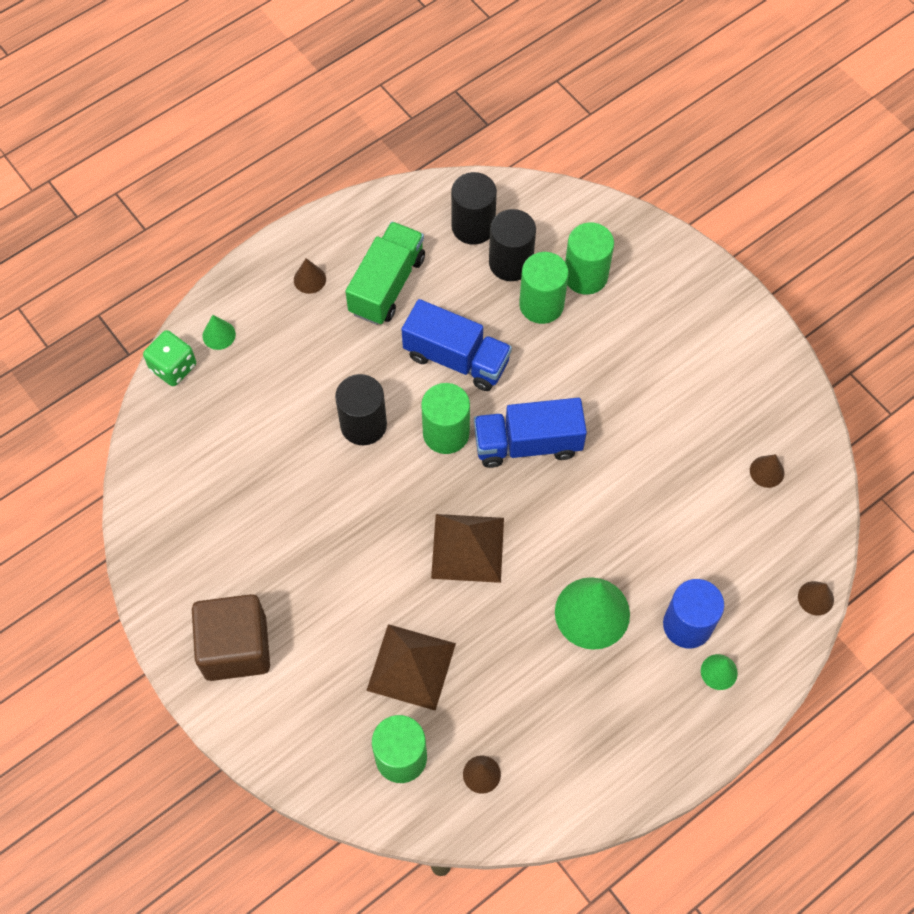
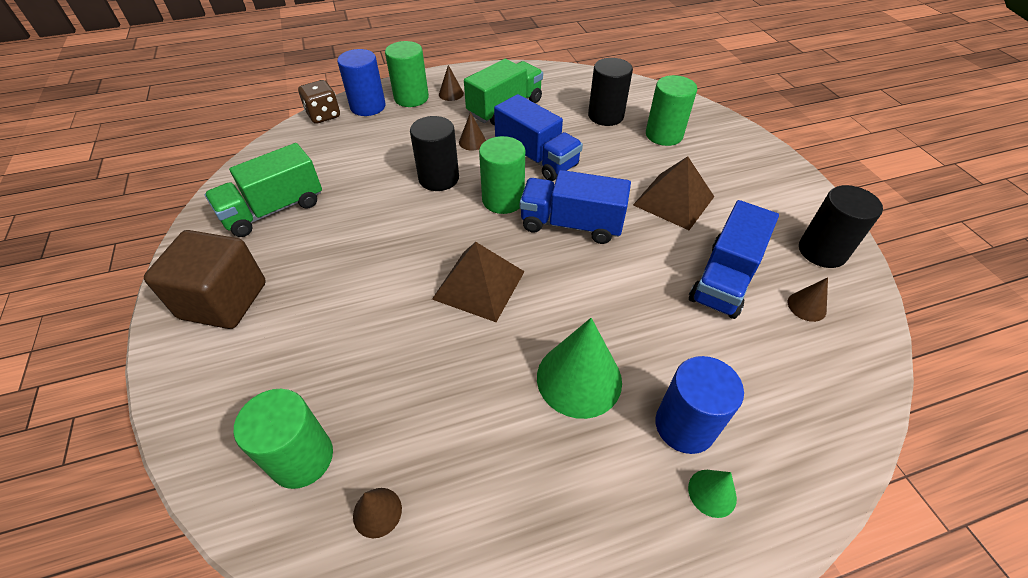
camera: 20 degrees right, 15 degrees down
green dice [143,330,196,386] -> brown dice [298,80,340,124]
green cone [203,315,236,350] -> blue cylinder [337,49,386,116]
brown pyramid [366,624,456,711] -> brown pyramid moved to [633,156,715,230]
black cylinder [451,172,497,245] -> black cylinder moved to [799,185,883,268]
green cylinder [519,252,568,324] -> green cylinder moved to [385,41,429,107]
brown cone [798,581,834,615] -> brown cone moved to [459,112,486,151]
none -> green truck [205,143,322,237]
none -> blue truck [689,200,779,319]

